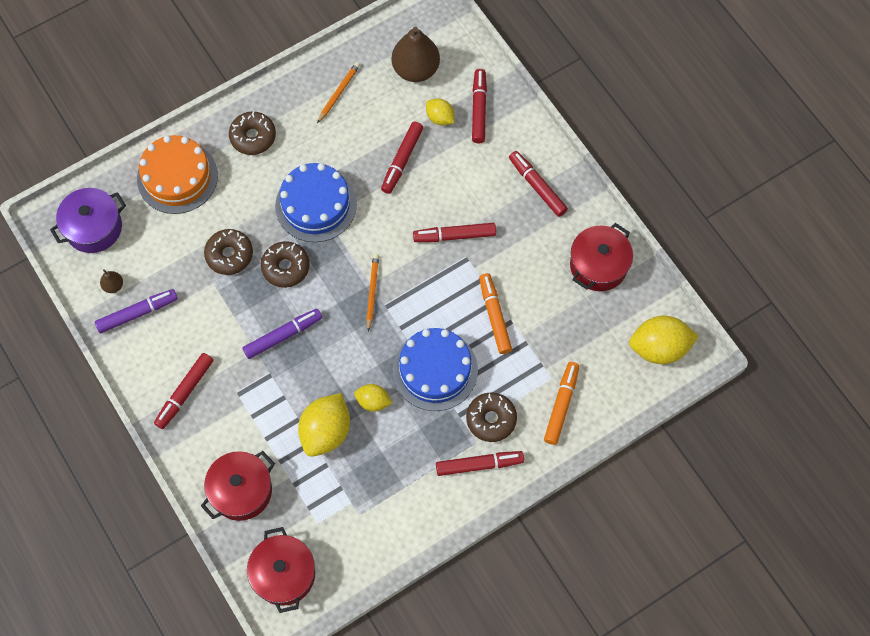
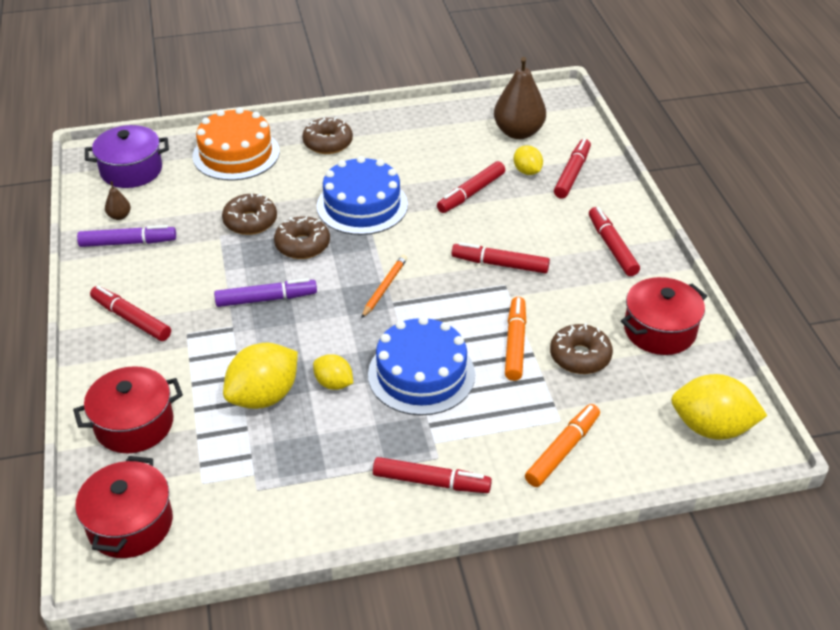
camera: 20 degrees right, 25 degrees down
red marker [154,353,213,429] -> red marker turned 75 degrees clockwise [90,286,171,341]
orange pencil [317,62,360,123] -> none
brown donut [466,392,517,442] -> brown donut moved to [550,323,613,374]

